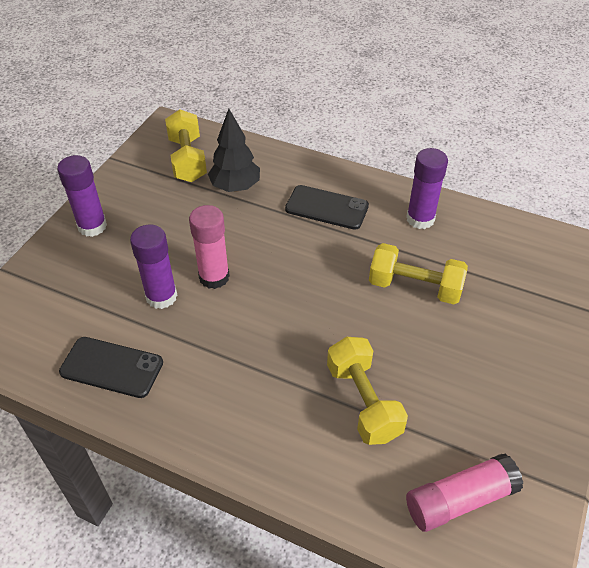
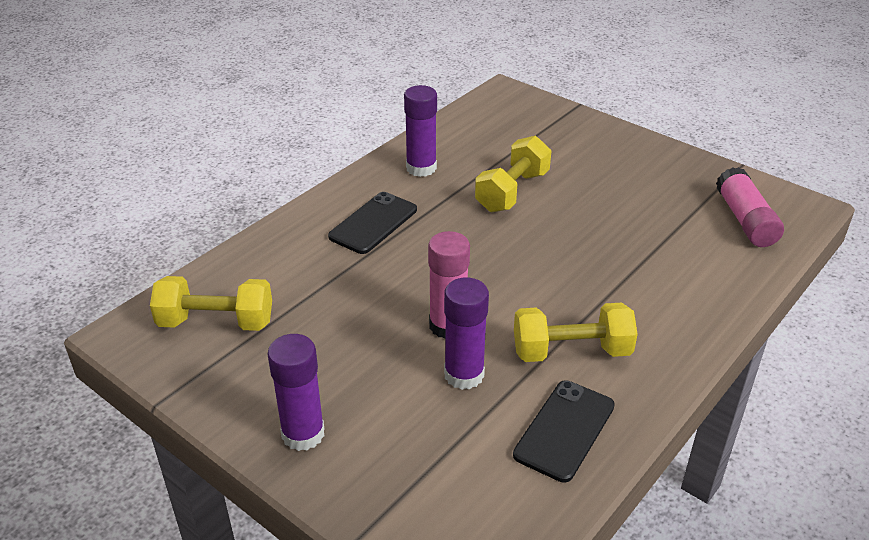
camera: 75 degrees left, 10 degrees down
black tree [208,109,260,192] -> none
yellow dumbbell [327,337,408,445] -> yellow dumbbell moved to [514,303,638,362]

